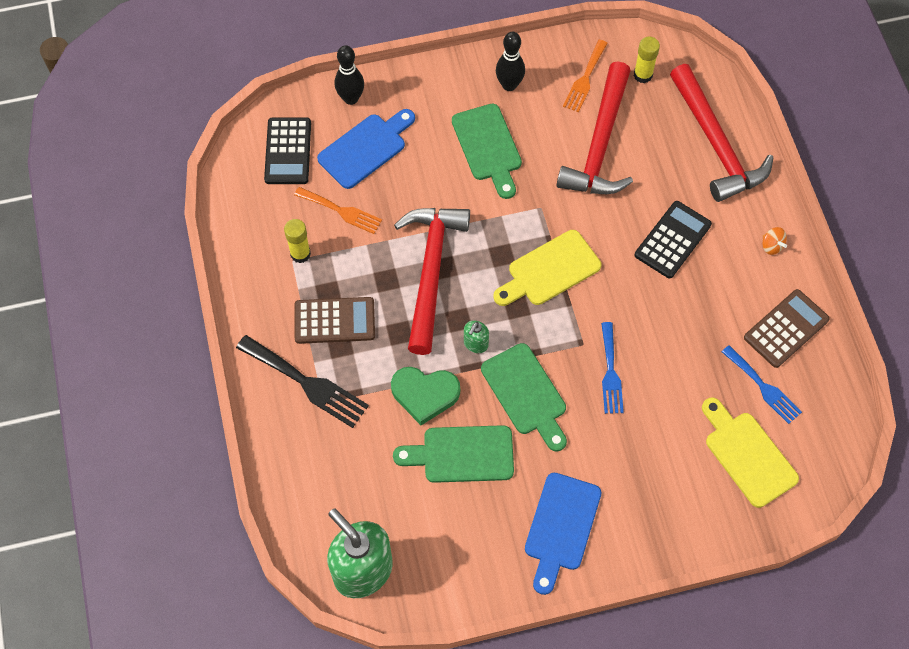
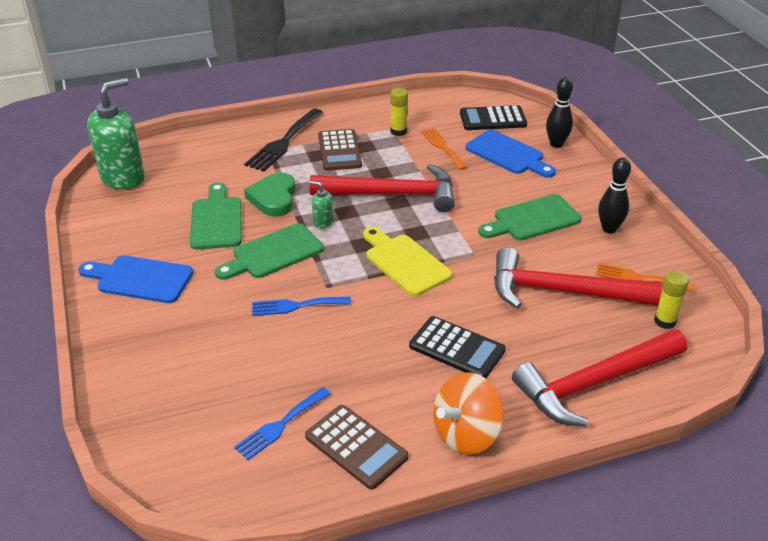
camera: 85 degrees right, 25 degrees down
orange fork [294,187,382,234] -> orange fork turned 135 degrees clockwise [421,128,467,170]
yellow cutting board [702,398,799,508] -> none
orange spinning top [763,227,787,255] -> orange spinning top [433,372,504,455], size x2.26

